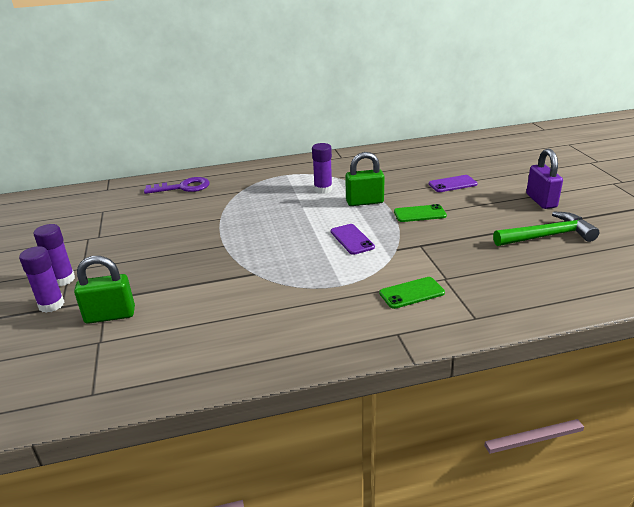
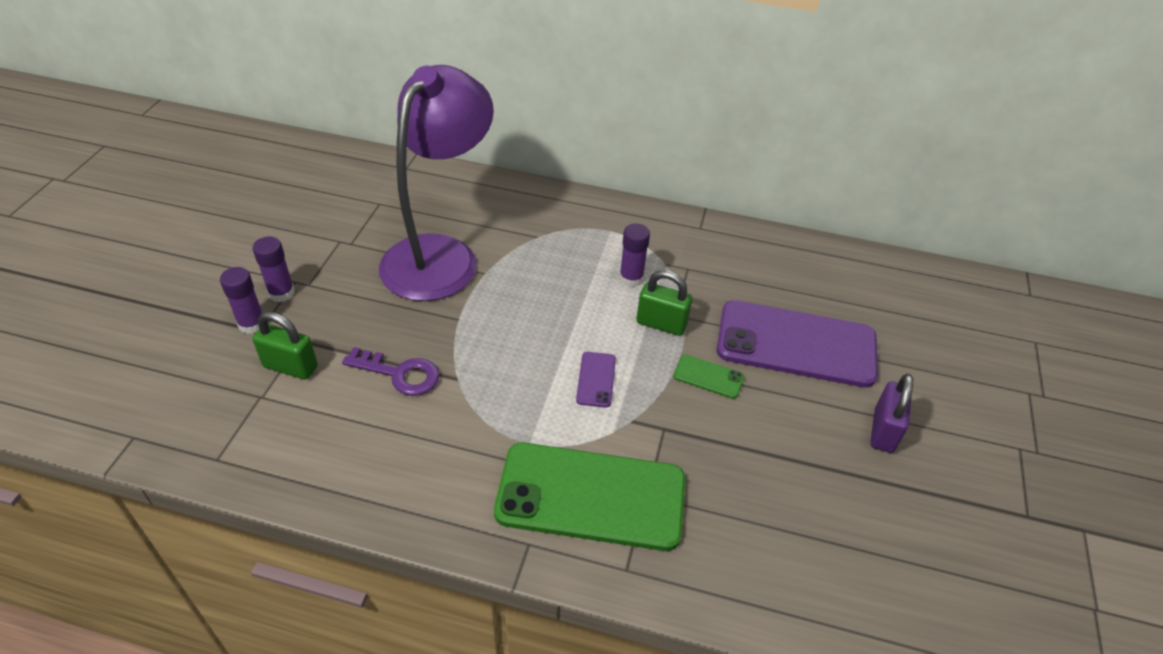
camera: 25 degrees right, 15 degrees up
purple key [144,177,210,194] -> purple key moved to [342,347,440,396]
green phone [379,277,445,309] -> green phone [494,443,686,551], size x2.43
purple phone [429,175,478,192] -> purple phone [717,300,878,388], size x2.43
green hammer [493,211,599,246] -> none
none -> purple lamp [379,65,494,301]

